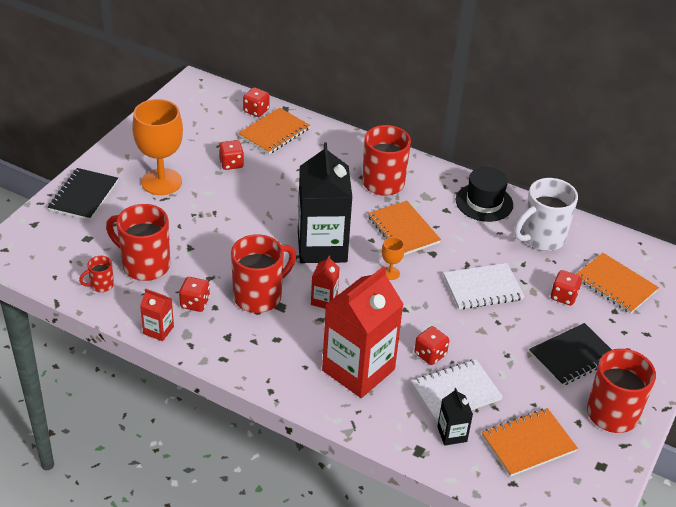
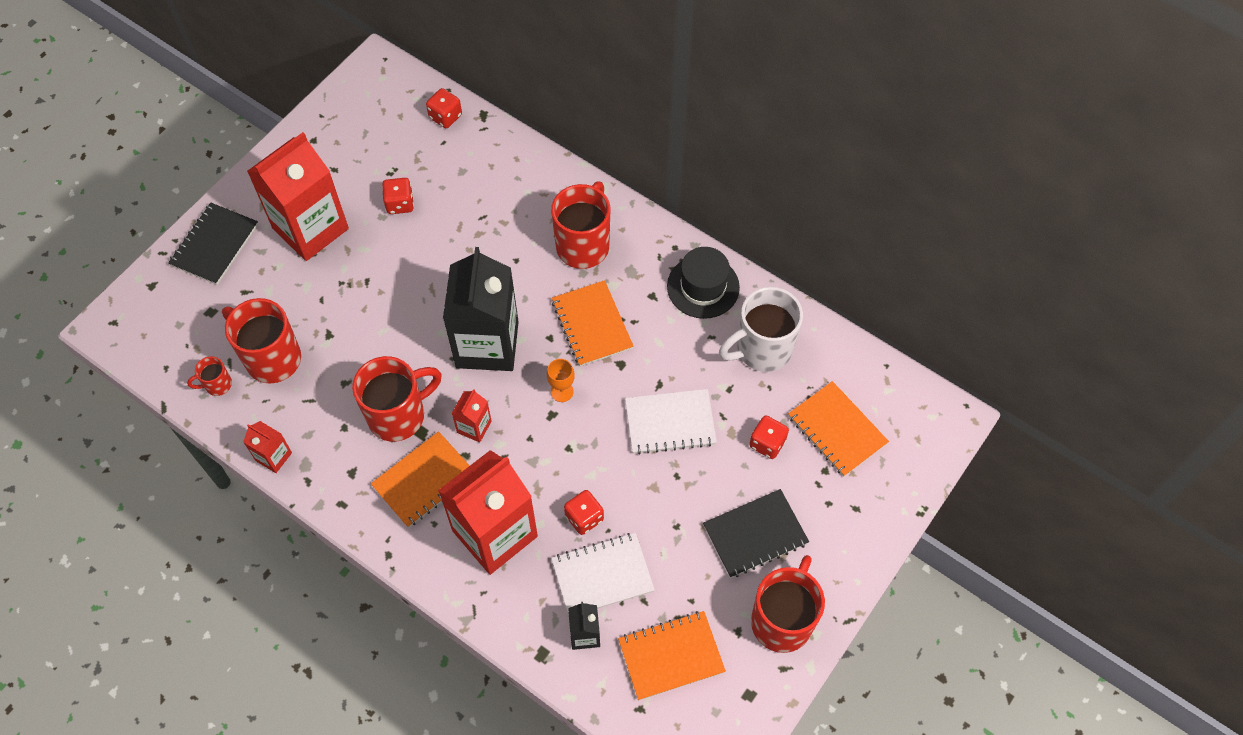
camera: 10 degrees right, 20 degrees up
orange goblet [132,99,183,195] -> red carton [247,132,349,261]
red dice [179,277,210,312] -> none
orange notebook [238,108,310,154] -> orange notebook moved to [371,431,470,528]

